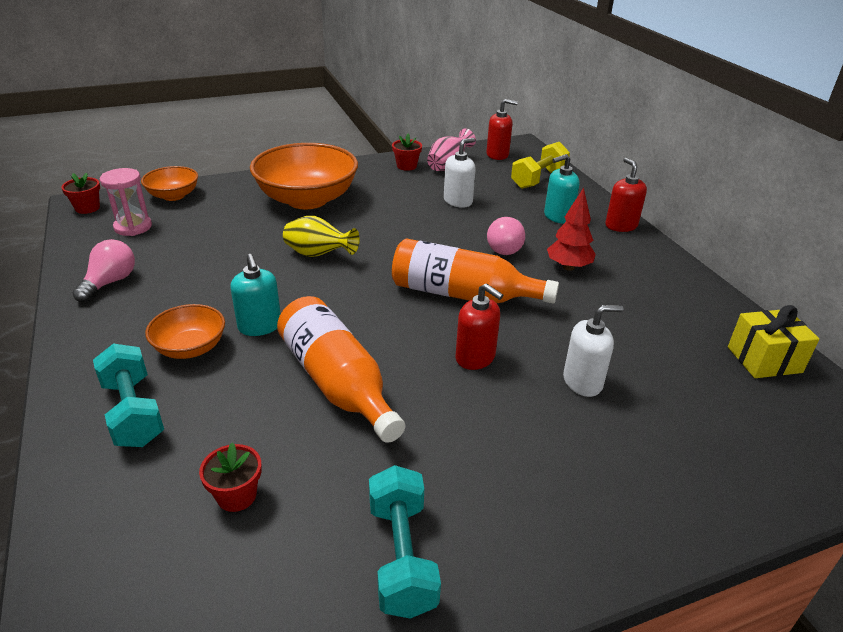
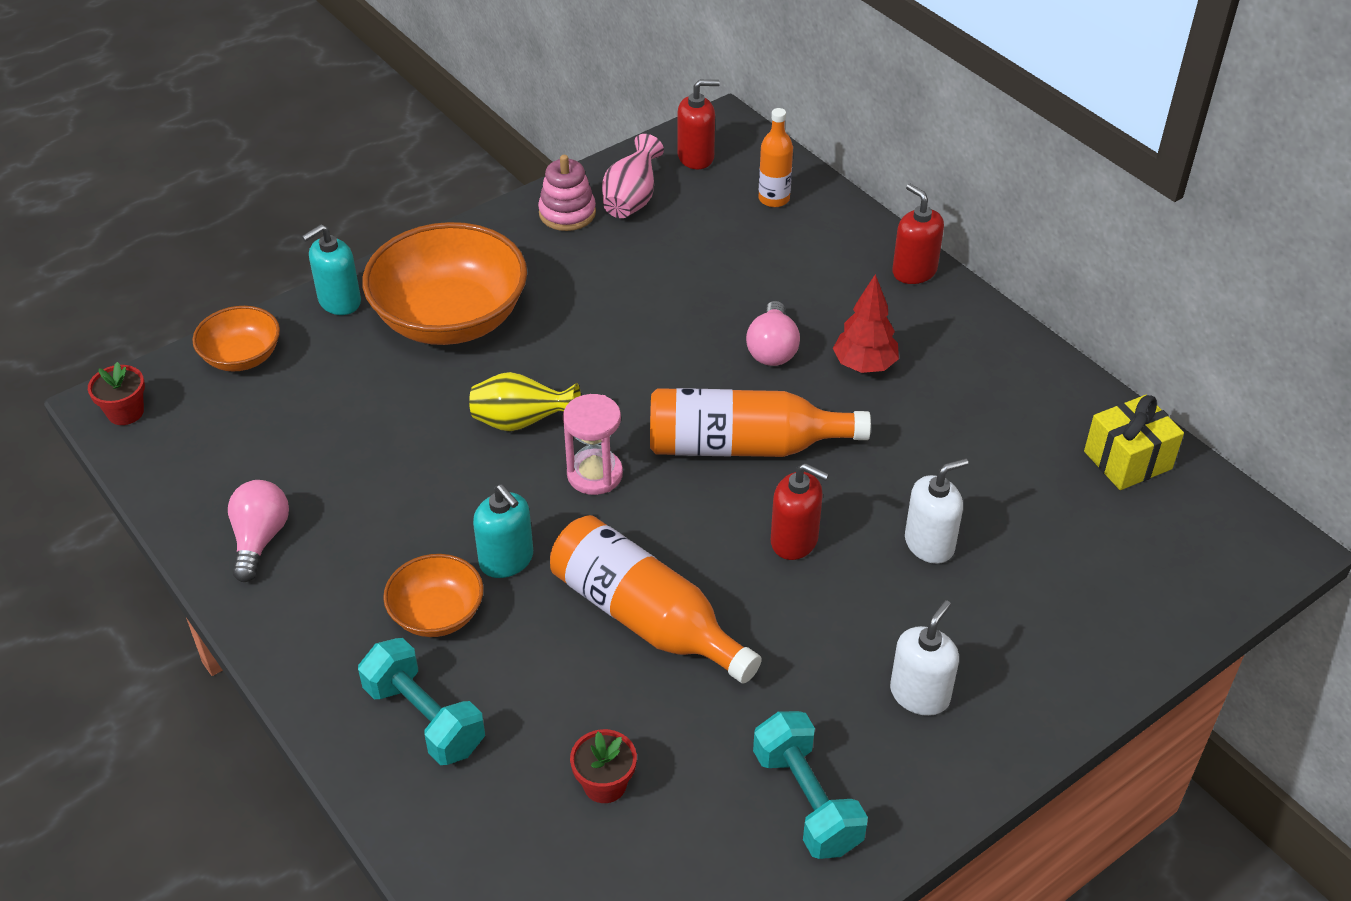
camera: 15 degrees left, 10 degrees up
pink hourglass [100,168,152,236] -> pink hourglass moved to [563,394,623,495]
red flower pot [392,134,422,171] -> pink stacking toy [538,155,596,231]
white soap dispenser [444,138,476,208] -> white soap dispenser moved to [890,600,959,716]
yellow dumbbell [511,142,570,189] -> orange bottle [759,108,793,207]
turquoise soap dispenser [544,154,580,224] -> turquoise soap dispenser moved to [302,224,361,315]

